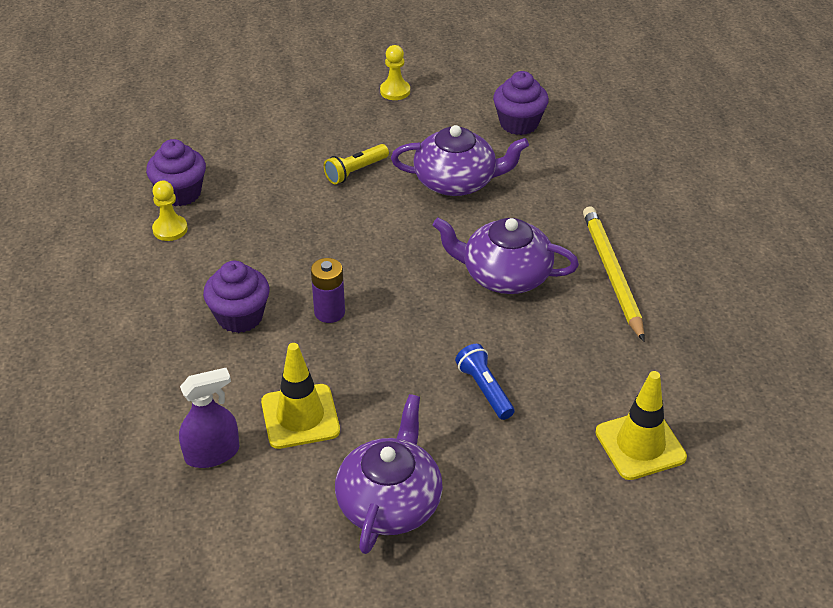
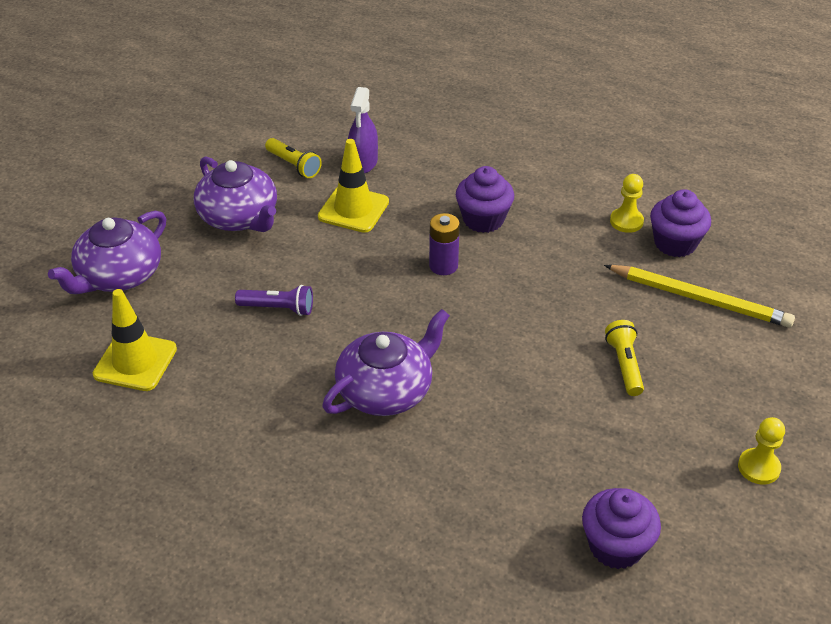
camera: 125 degrees right, 0 degrees up
purple teapot [391,125,529,196] -> purple teapot moved to [48,211,166,294]
blue flashlight [455,344,514,420] -> purple flashlight [235,285,313,316]
yellow pencil [583,206,645,342] -> yellow pencil moved to [604,265,795,328]
none -> yellow flashlight [265,138,322,178]

